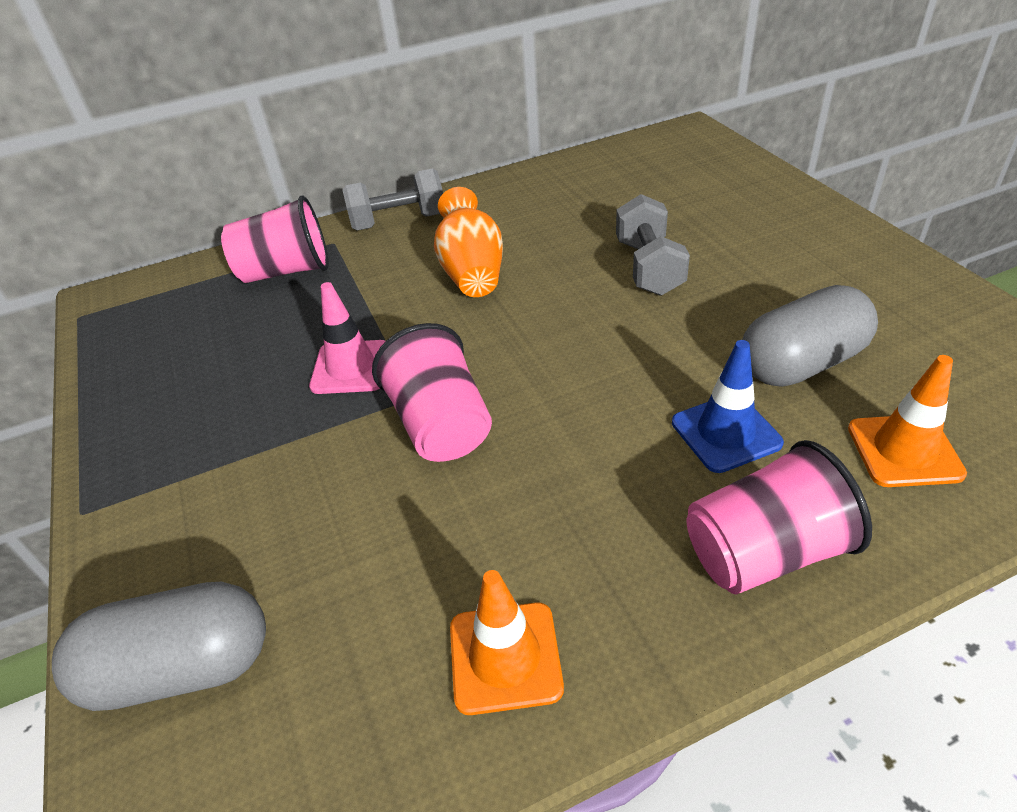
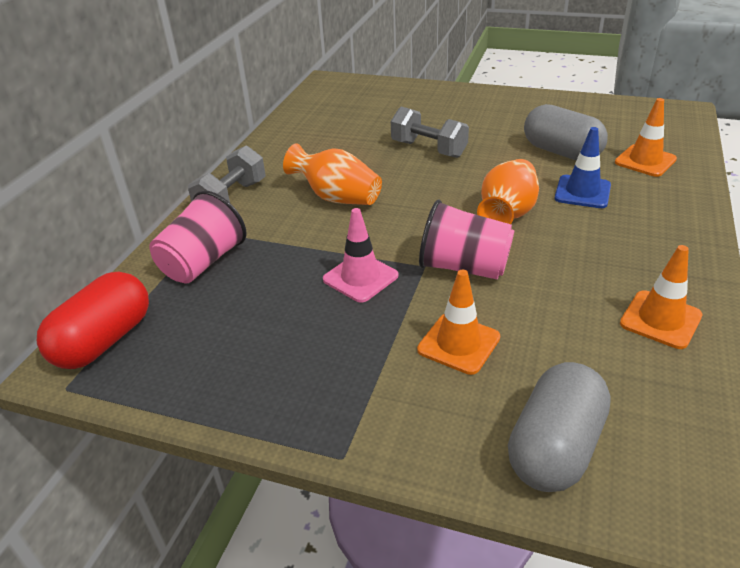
camera: 50 degrees left, 5 degrees down
pink cup [687,440,872,595] -> none
grey capsule [742,285,878,387] -> grey capsule turned 60 degrees counterclockwise [524,104,608,160]
none -> red capsule [37,271,149,369]
none -> orange traffic cone [417,270,500,375]
none -> orange vase [477,159,539,224]

